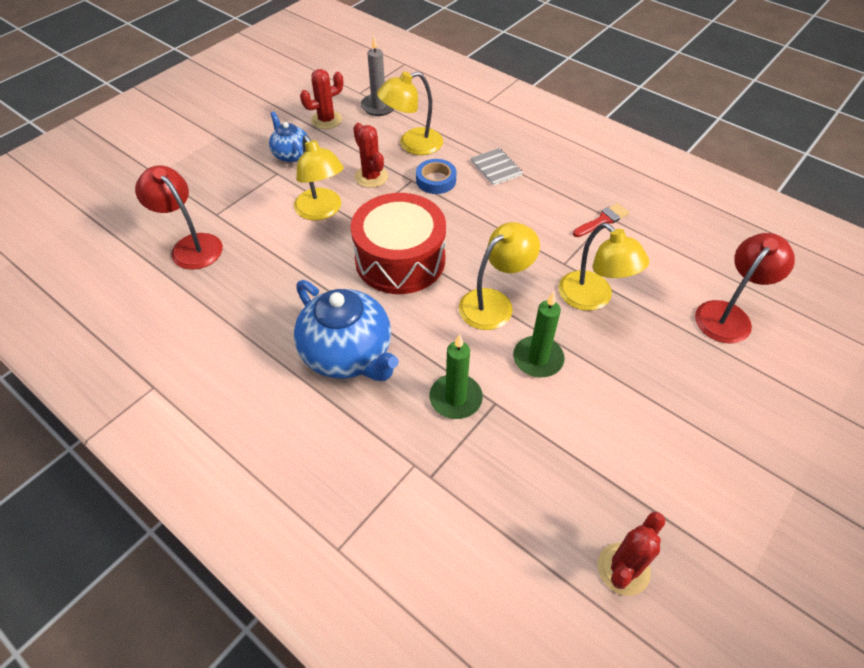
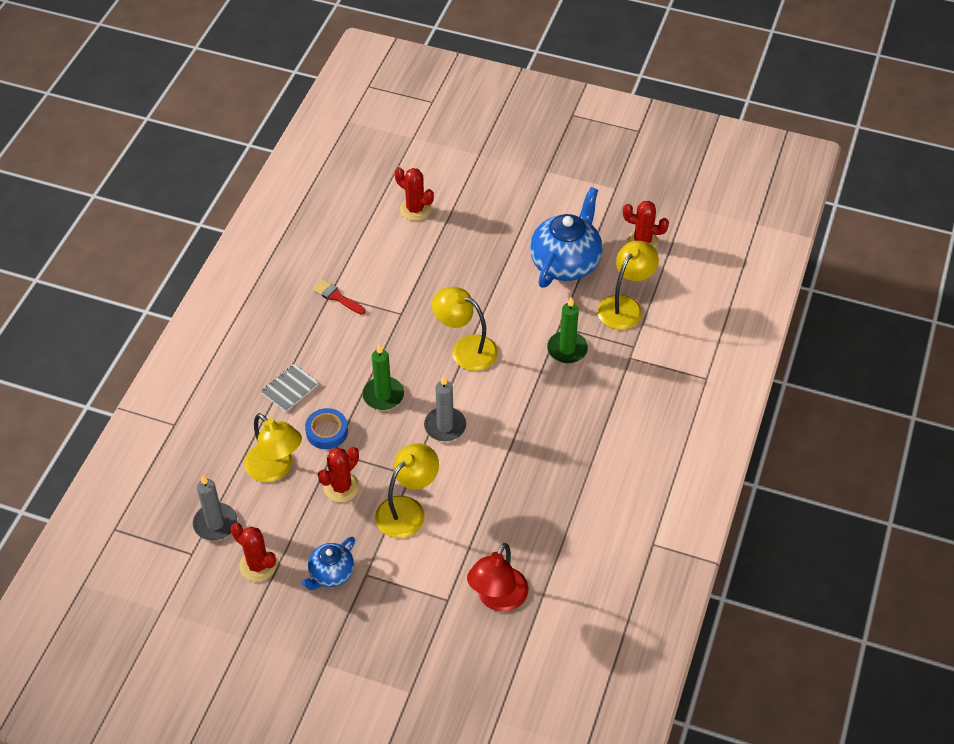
camera: 110 degrees left, 0 degrees up
blue teapot [294,280,399,381] -> blue teapot moved to [530,187,603,288]
red drum [351,193,446,294] -> grey candle [424,375,466,441]
green candle [513,292,565,377] -> green candle moved to [362,344,404,410]
yellow lamp [559,223,649,311] -> yellow lamp moved to [597,241,659,330]
red lamp [695,233,795,344] -> red cactus [395,167,434,221]

